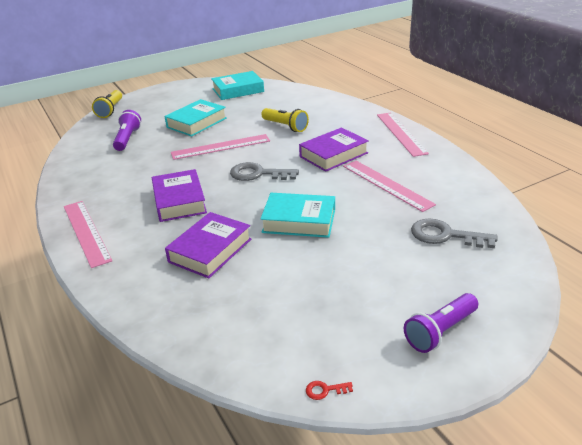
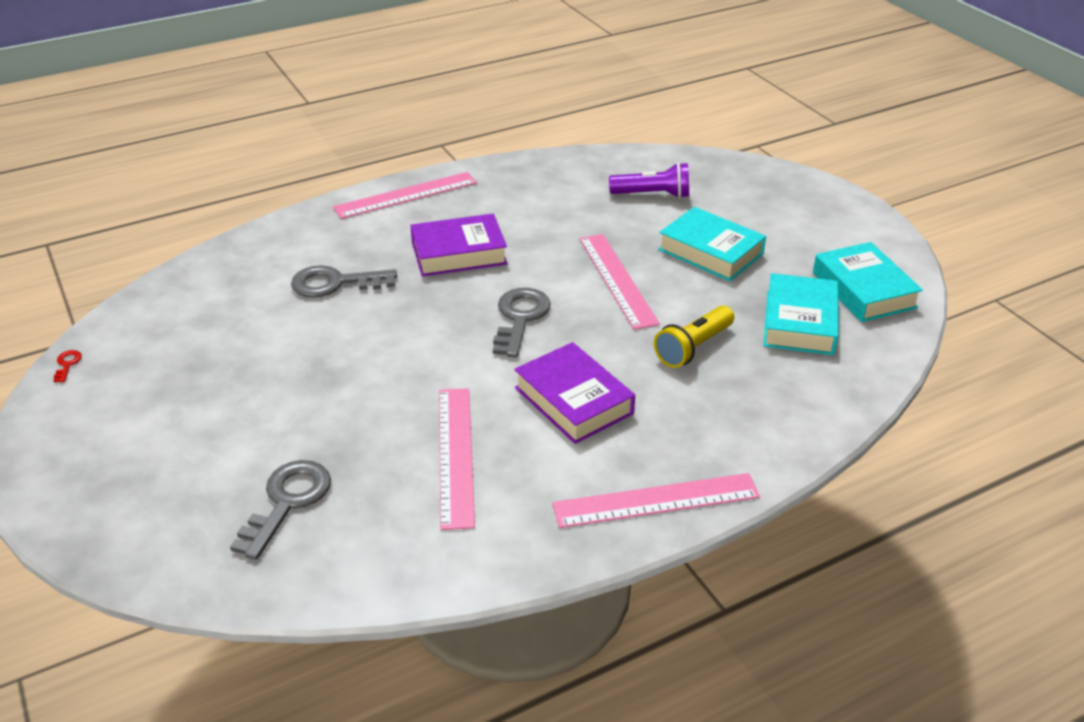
camera: 90 degrees right, 5 degrees up
yellow flashlight [92,90,122,118] -> none
purple book [165,212,251,279] -> grey key [291,265,397,298]
turquoise book [260,193,335,238] -> turquoise book moved to [763,273,838,355]
pink ruler [343,161,436,212] -> pink ruler turned 60 degrees counterclockwise [439,388,475,530]
purple flashlight [404,293,478,353] -> none

